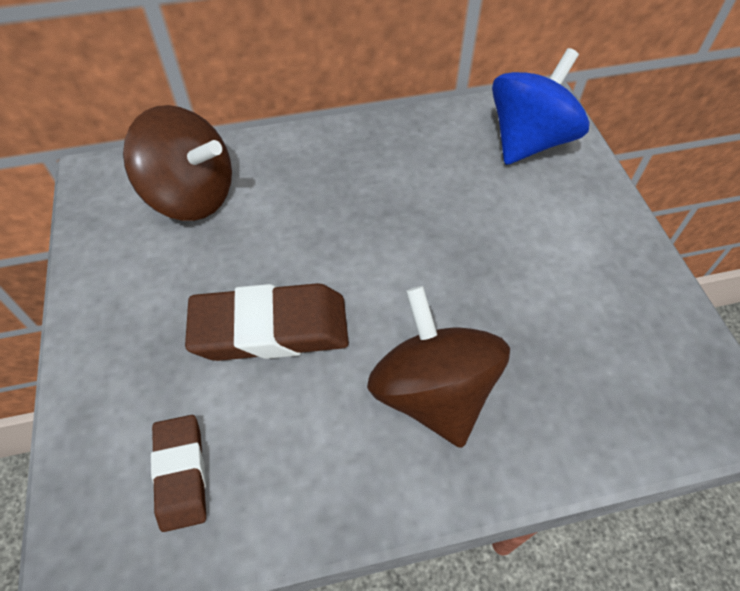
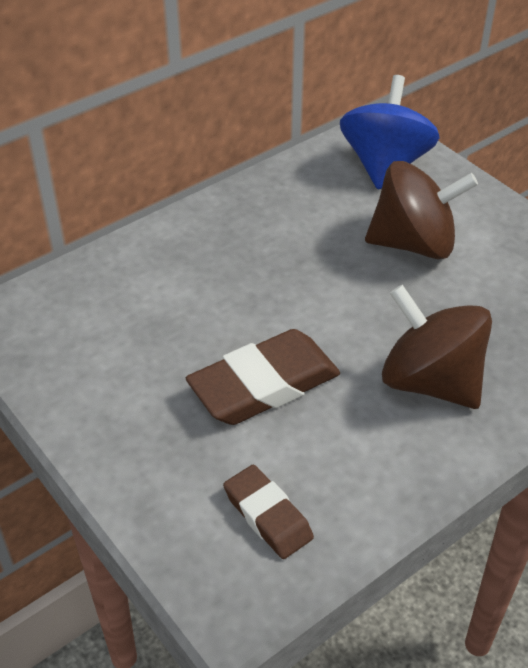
camera: 25 degrees left, 10 degrees down
brown spinning top [123,105,232,221] -> brown spinning top moved to [365,161,478,259]

